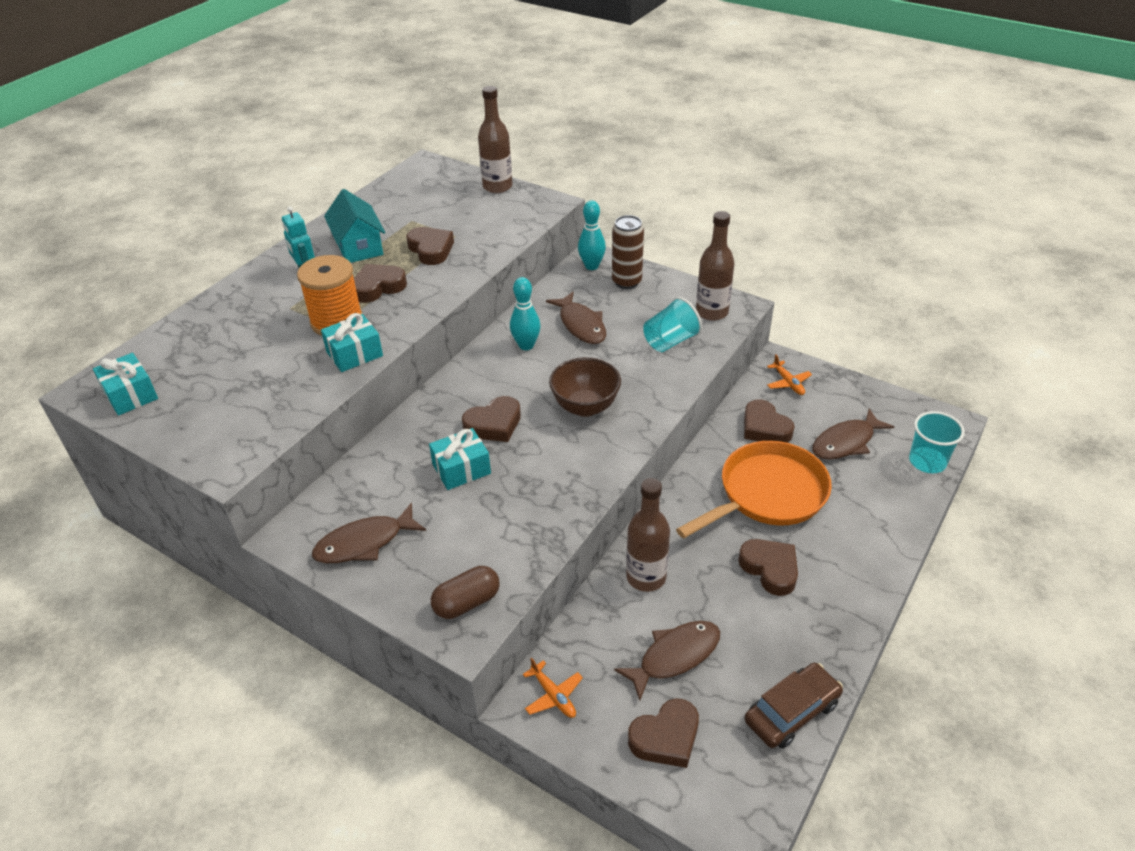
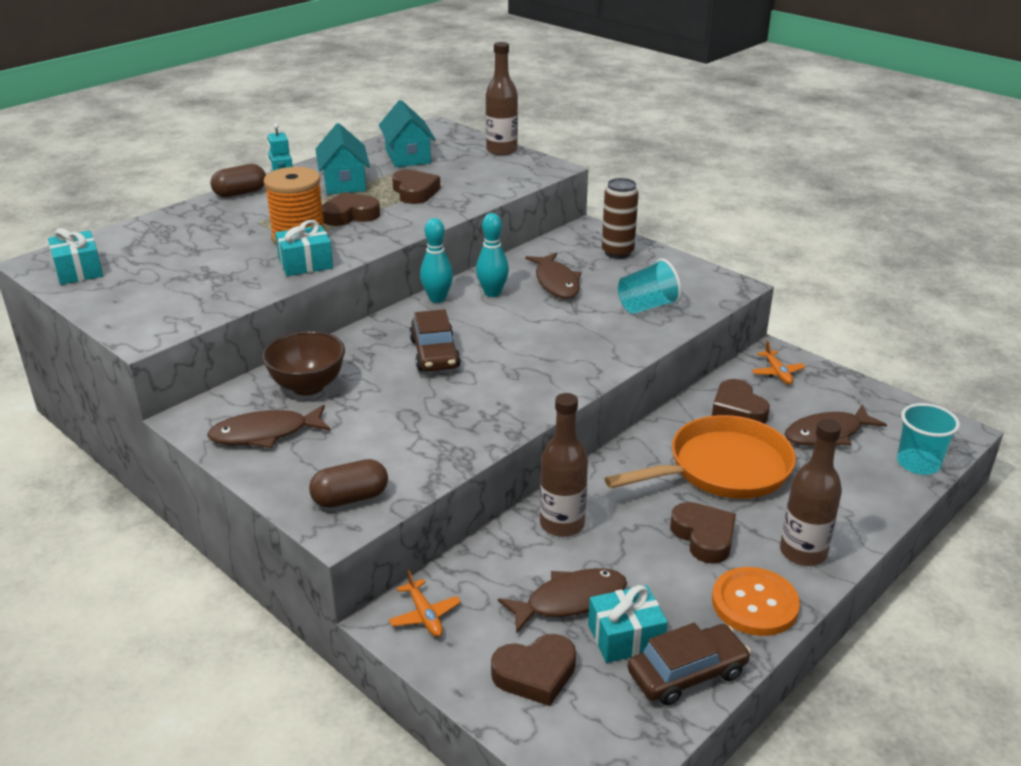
camera: 10 degrees right, 10 degrees down
turquoise gift [429,428,491,490] -> turquoise gift moved to [588,585,668,663]
brown heart [462,396,521,442] -> brown car [409,309,461,372]
brown bowl [549,357,621,417] -> brown bowl moved to [262,331,345,396]
turquoise bowling pin [578,200,606,270] -> turquoise bowling pin moved to [420,218,453,303]
brown bottle [696,211,735,321] -> brown bottle moved to [780,419,842,566]
none -> brown capsule [211,164,266,197]
none -> turquoise house [379,100,436,167]
none -> orange button [712,567,800,636]

